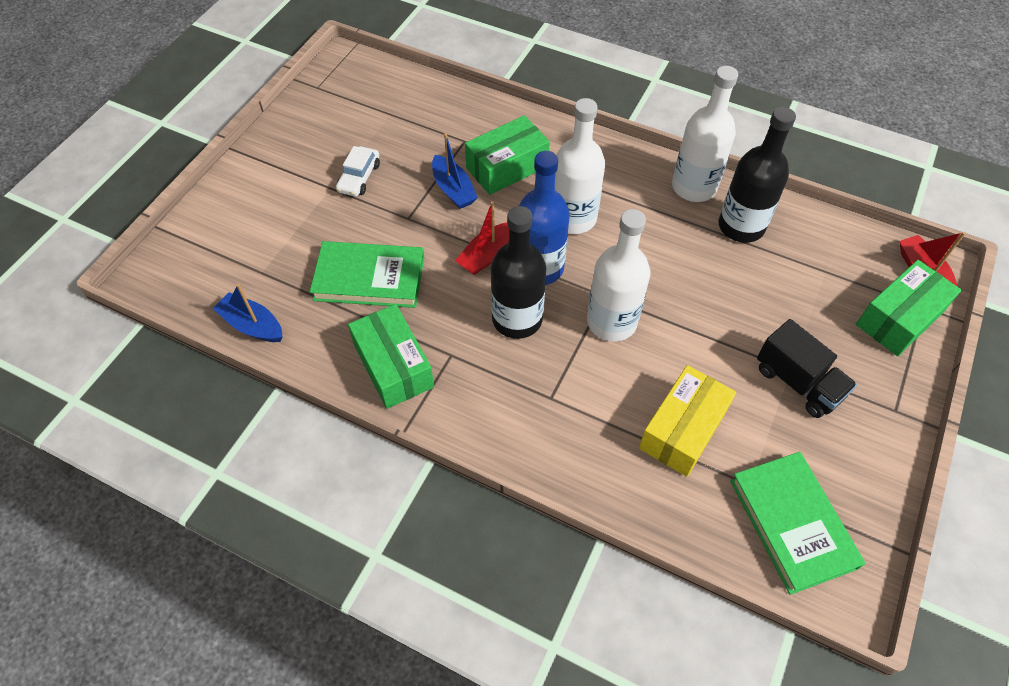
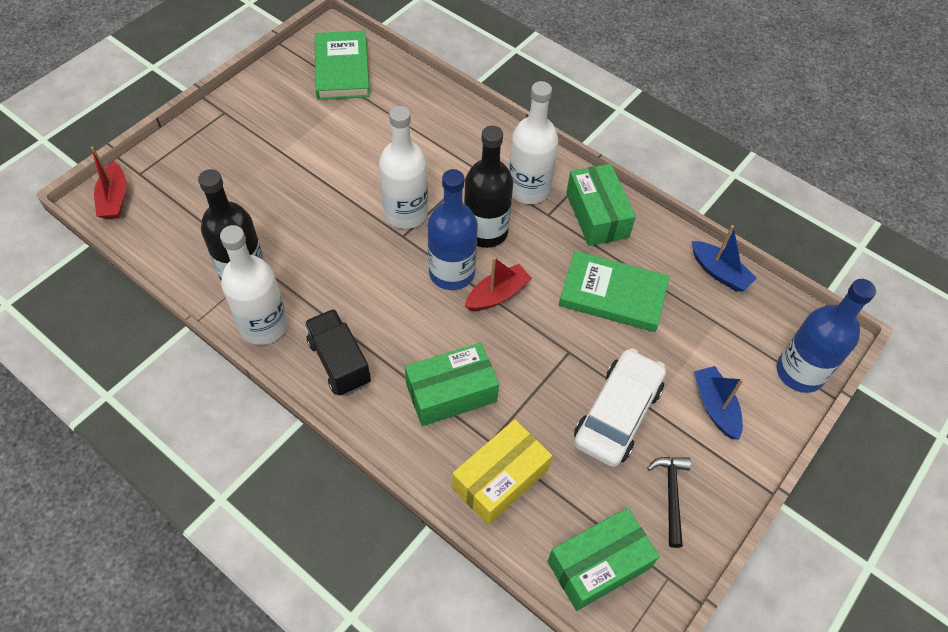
camera: 170 degrees left, 0 degrees up
white car [336,146,380,197] -> white car [574,348,666,467], size x1.79
blue boat [432,133,478,209] -> blue boat moved to [694,366,744,439]
white bottle [555,98,605,234] -> white bottle moved to [509,81,559,204]
yellow box [639,365,736,477] -> yellow box moved to [452,419,552,525]
black truck [757,319,857,418] -> black truck moved to [305,309,371,396]
green box [856,260,962,356] -> green box moved to [548,508,660,611]
none -> black hammer [647,457,691,548]
none -> blue bottle [776,279,876,393]

